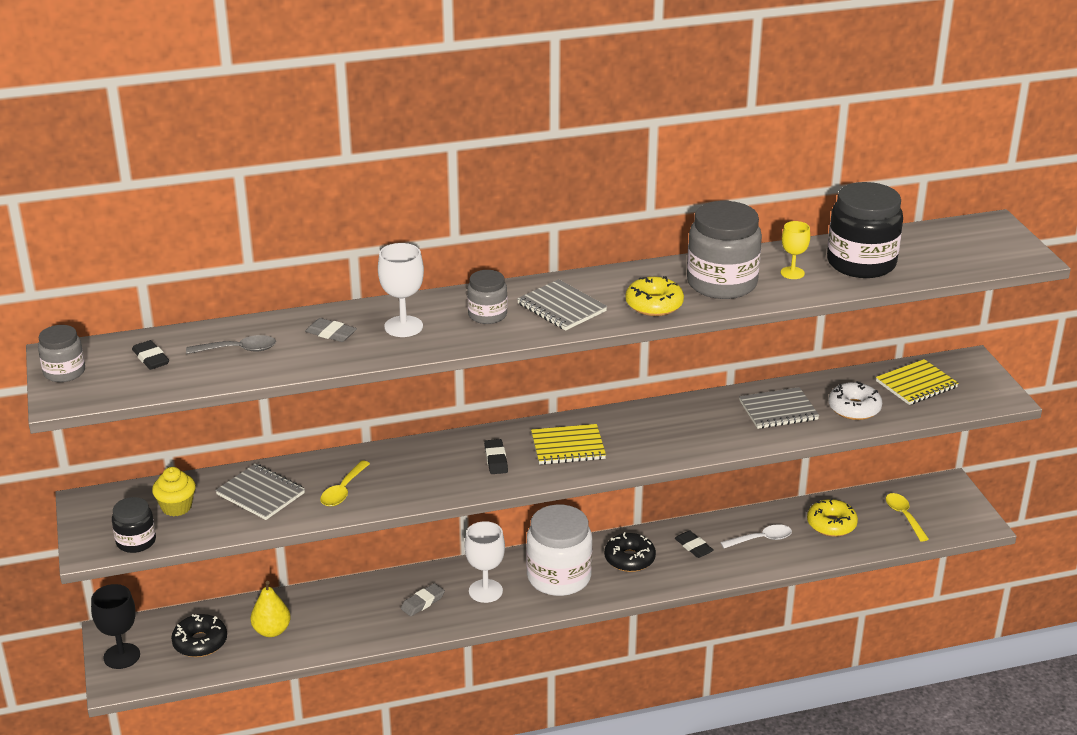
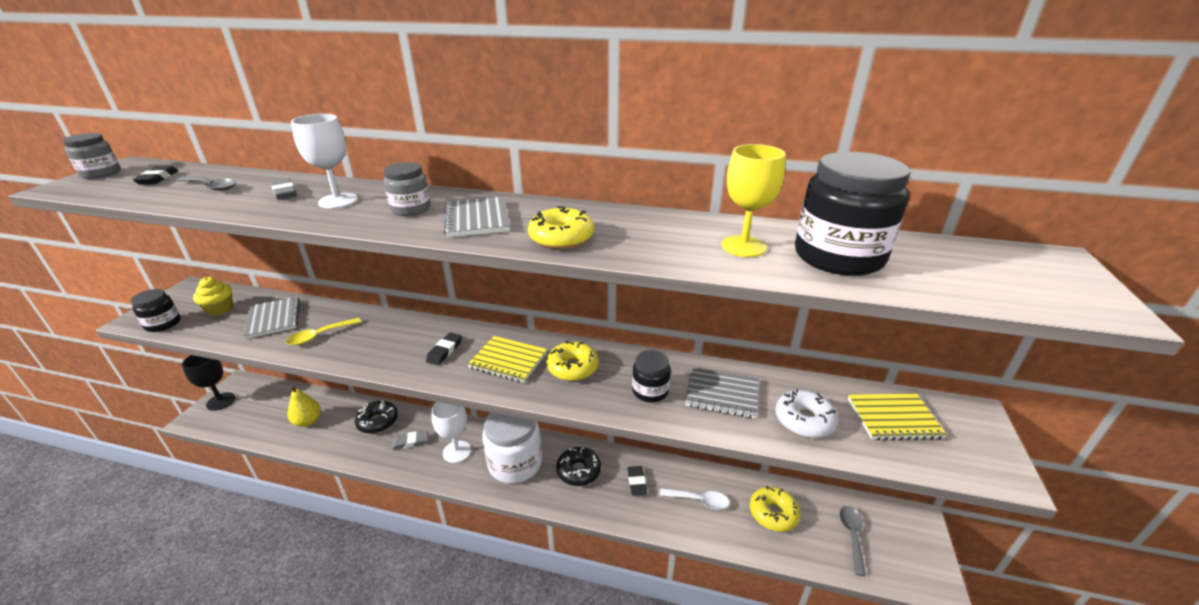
camera: 30 degrees right, 0 degrees up
black donut [171,614,227,657] -> black donut moved to [355,400,398,434]
grey jar [687,201,762,299] -> none
yellow goblet [781,221,810,279] -> yellow goblet [721,144,786,257], size x1.53
yellow spoon [886,493,929,542] -> grey spoon [840,506,866,577]
none -> yellow donut [547,341,599,381]
none -> black jar [632,350,671,402]

